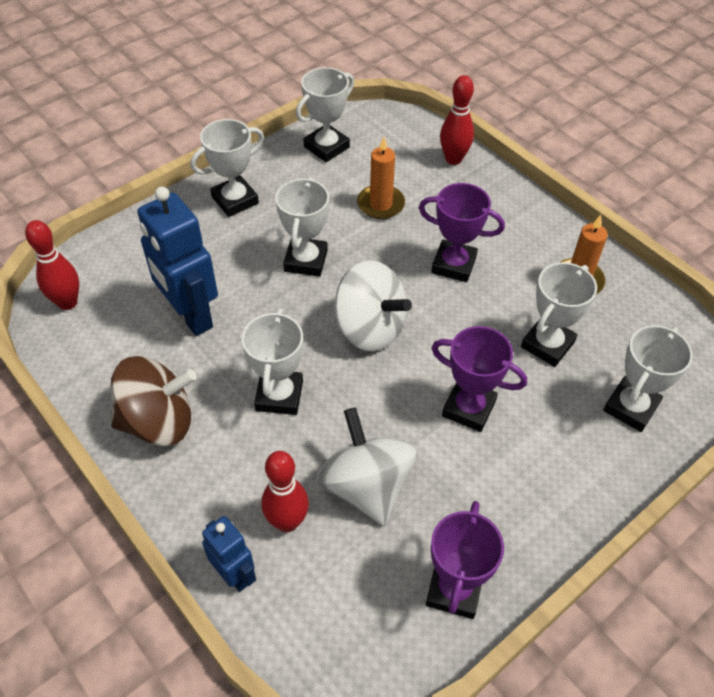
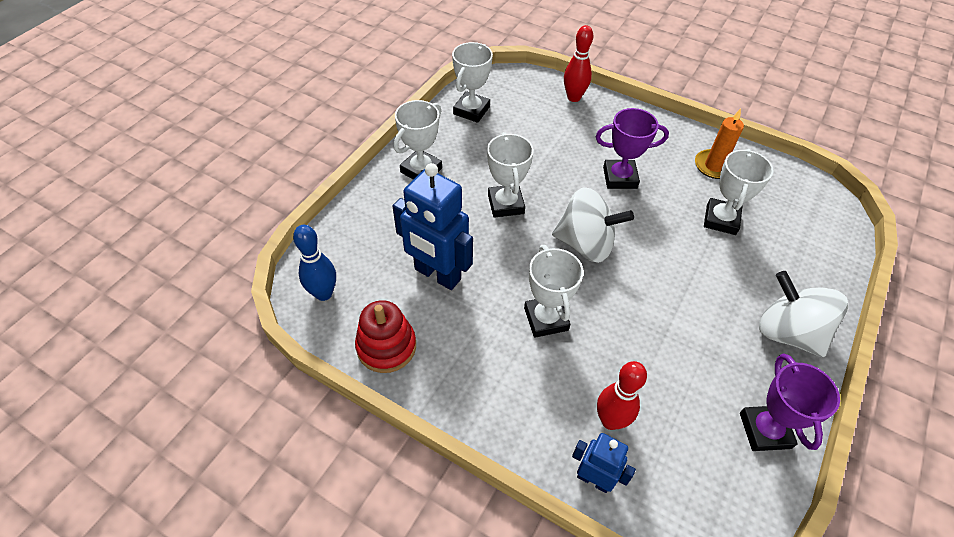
camera: 20 degrees left, 0 degrees up
red bowling pin [25,220,79,310] -> blue bowling pin [293,225,336,301]
brown spinning top [110,356,197,446] -> none
white spinning top [316,407,416,526] -> white spinning top moved to [759,271,848,357]
orange candle [357,137,405,219] -> none
purple trophy [432,326,527,432] -> none
white trophy [603,325,693,432] -> none
none -> red stacking toy [355,300,416,373]

